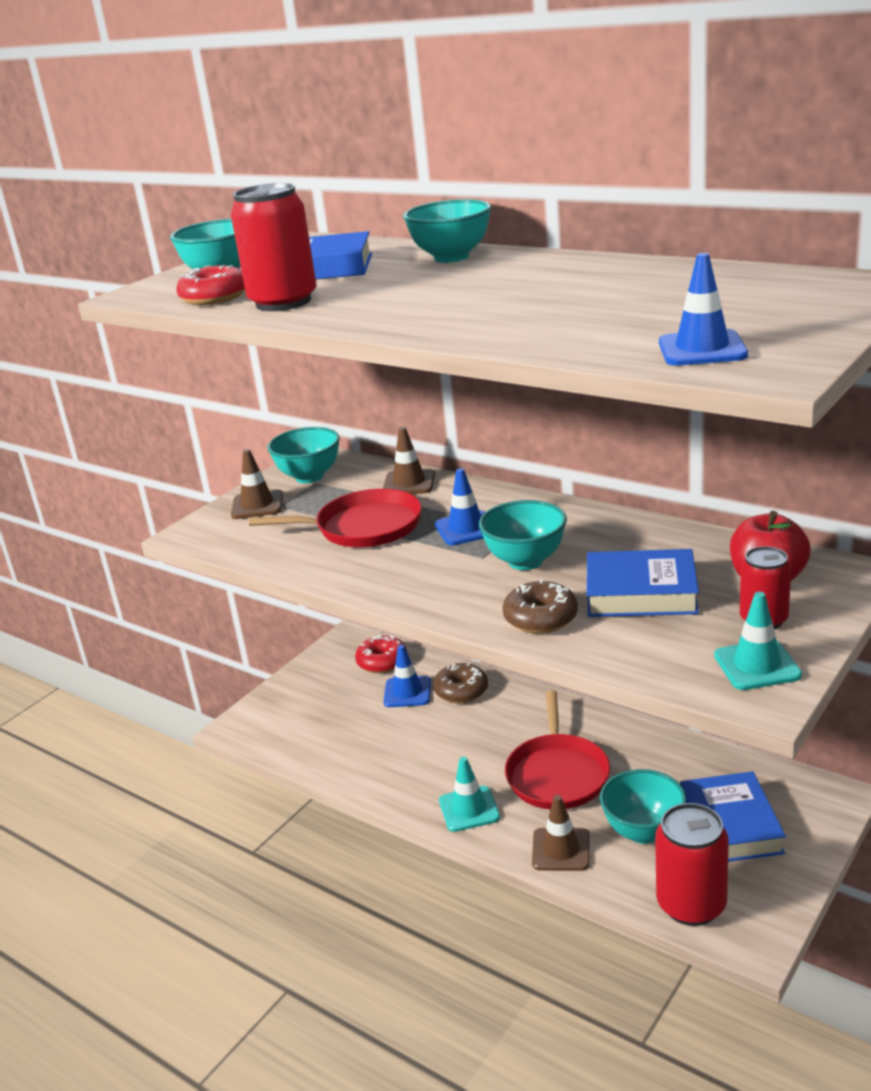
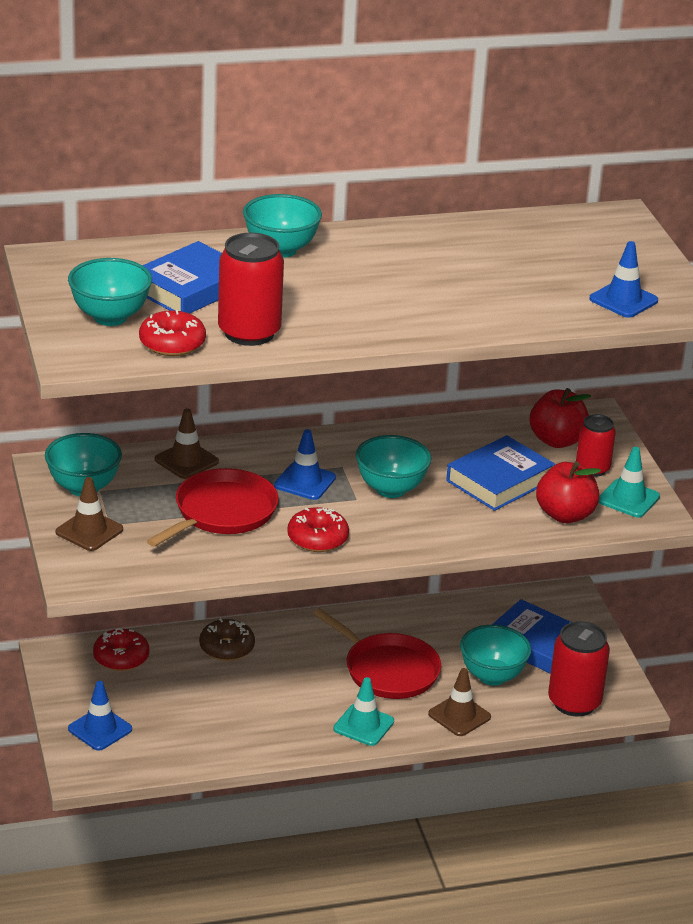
camera: 55 degrees left, 5 degrees up
blue traffic cone [384,645,431,707] -> blue traffic cone moved to [68,681,132,751]
brown donut [503,579,578,634] -> none
none -> red donut [287,507,349,552]
none -> red apple [536,461,601,523]

